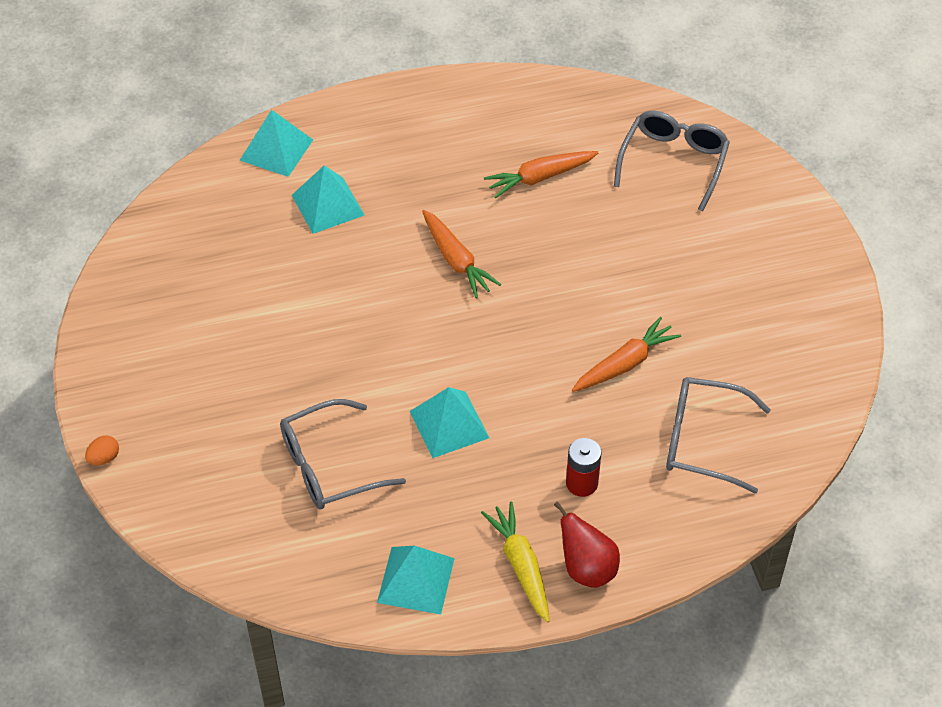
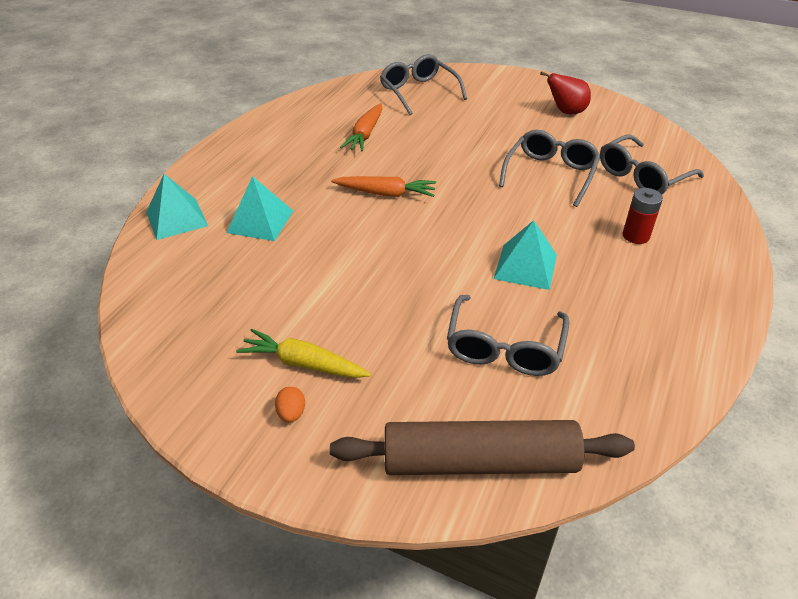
camera: 50 degrees left, 10 degrees down
orange egg [85,436,119,465] -> orange egg moved to [275,387,305,423]
turquoise pyramid [377,546,455,615] -> none
yellow carrot [481,501,550,623] -> yellow carrot moved to [236,329,371,378]
red pear [554,501,620,588] -> red pear moved to [540,71,591,114]
orange carrot [572,316,681,392] -> grey glasses [499,130,601,207]
none -> brown rolling pin [330,420,635,475]

